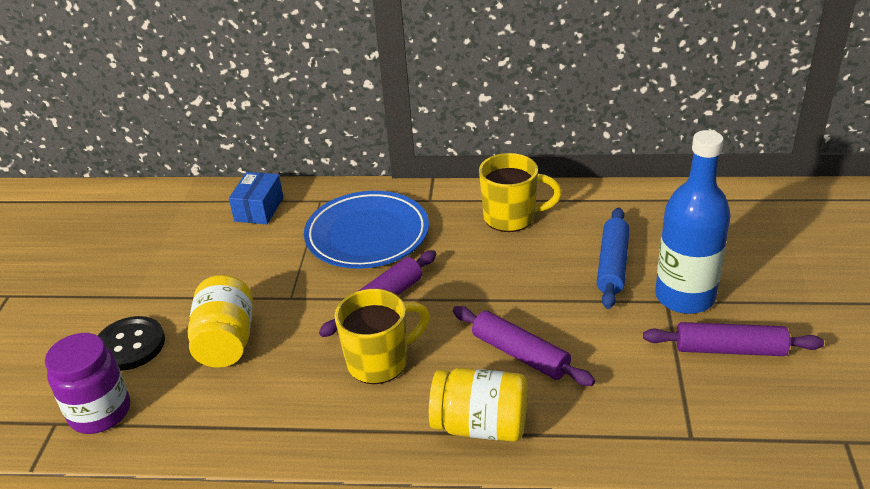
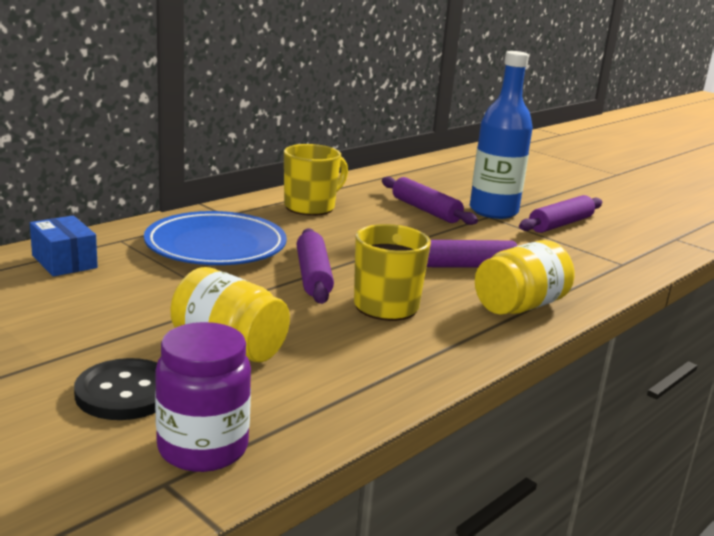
camera: 55 degrees left, 15 degrees down
blue rolling pin [597,207,630,309] -> purple rolling pin [382,177,478,225]

